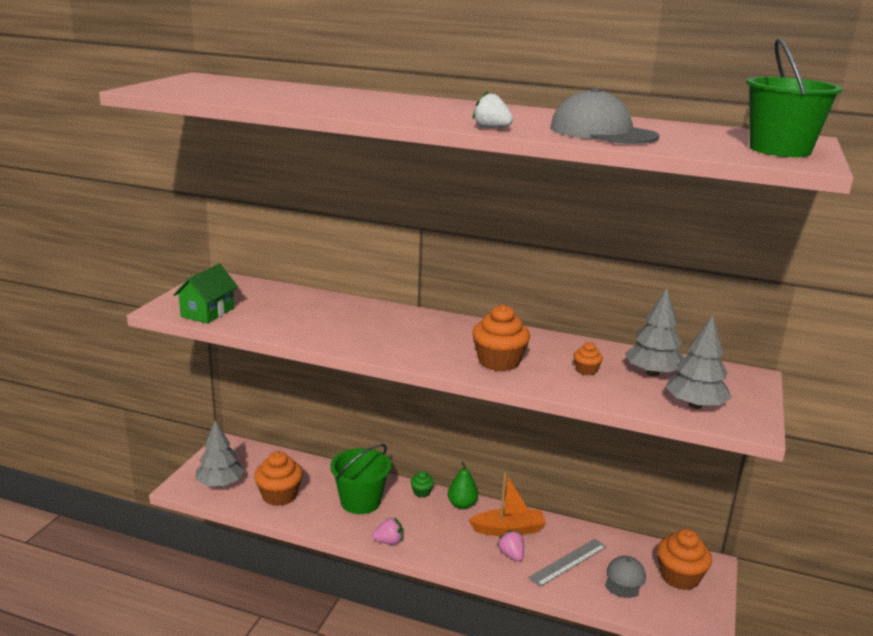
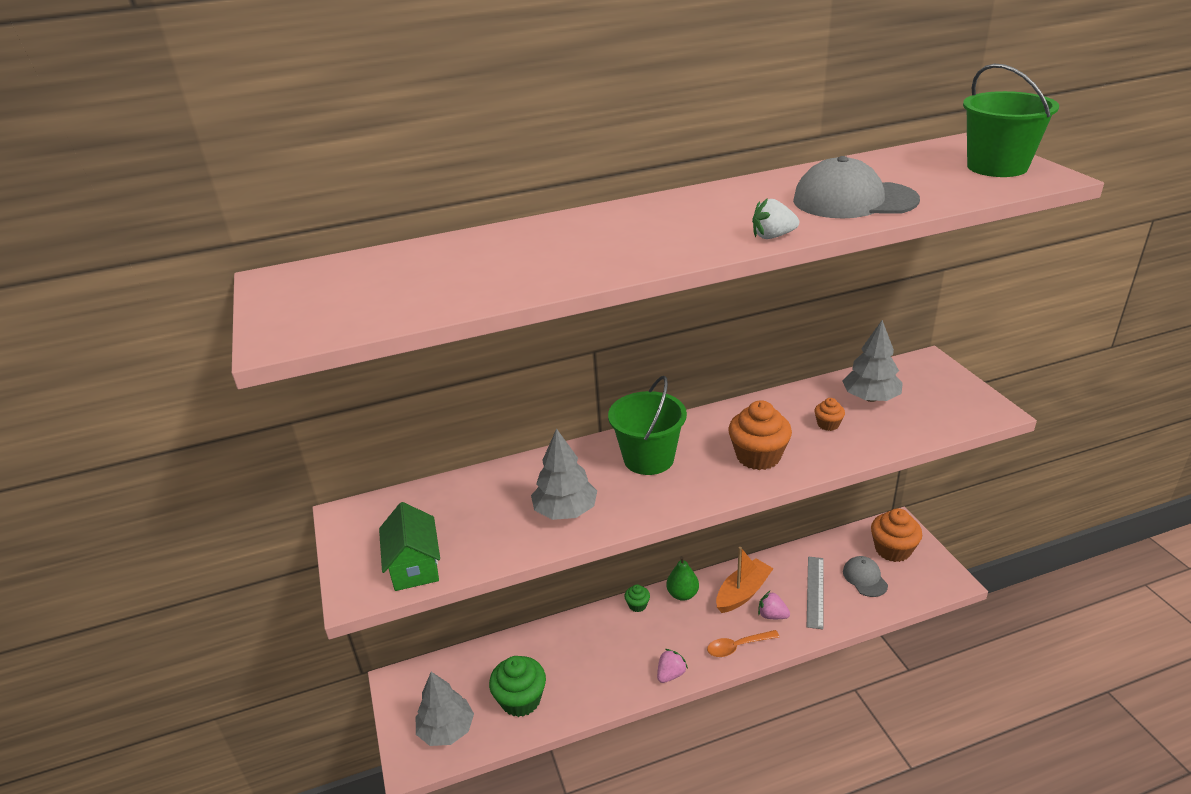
camera: 35 degrees left, 10 degrees up
orange cupcake [254,451,303,506] -> green cupcake [489,656,546,717]
green bucket [330,444,391,514] -> green bucket moved to [608,376,687,475]
grey tree [666,316,732,409] -> grey tree moved to [531,428,597,520]
none -> orange spoon [707,630,780,657]

